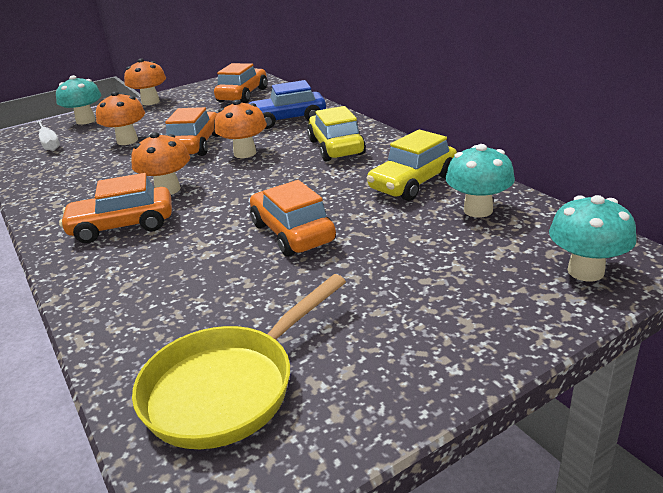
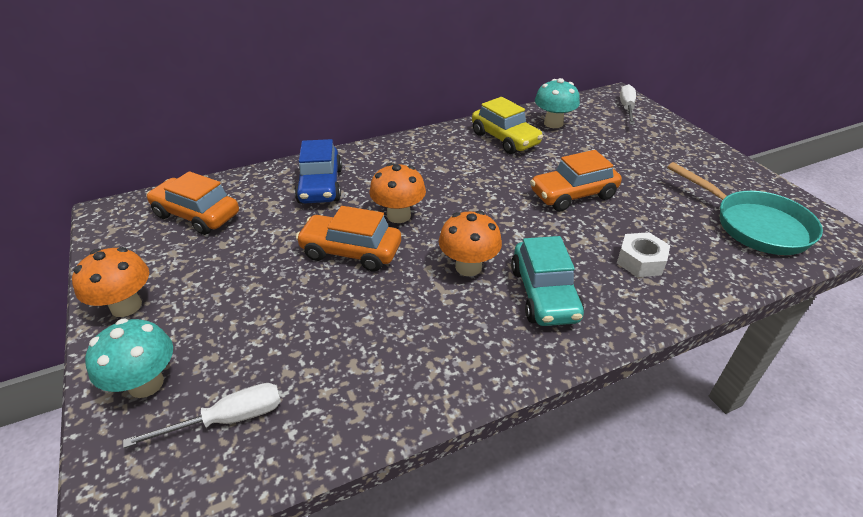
camera: 85 degrees left, 10 degrees up
orange car [59,173,172,243] -> turquoise car [511,236,584,326]
orange mushroom [96,91,145,145] -> none
yellow pan [132,274,346,449] -> turquoise pan [667,162,823,255]
yellow car [307,106,366,161] -> none
turquoise mushroom [549,195,637,281] -> white screwdriver [620,84,636,125]
none -> white nut [617,232,670,277]

